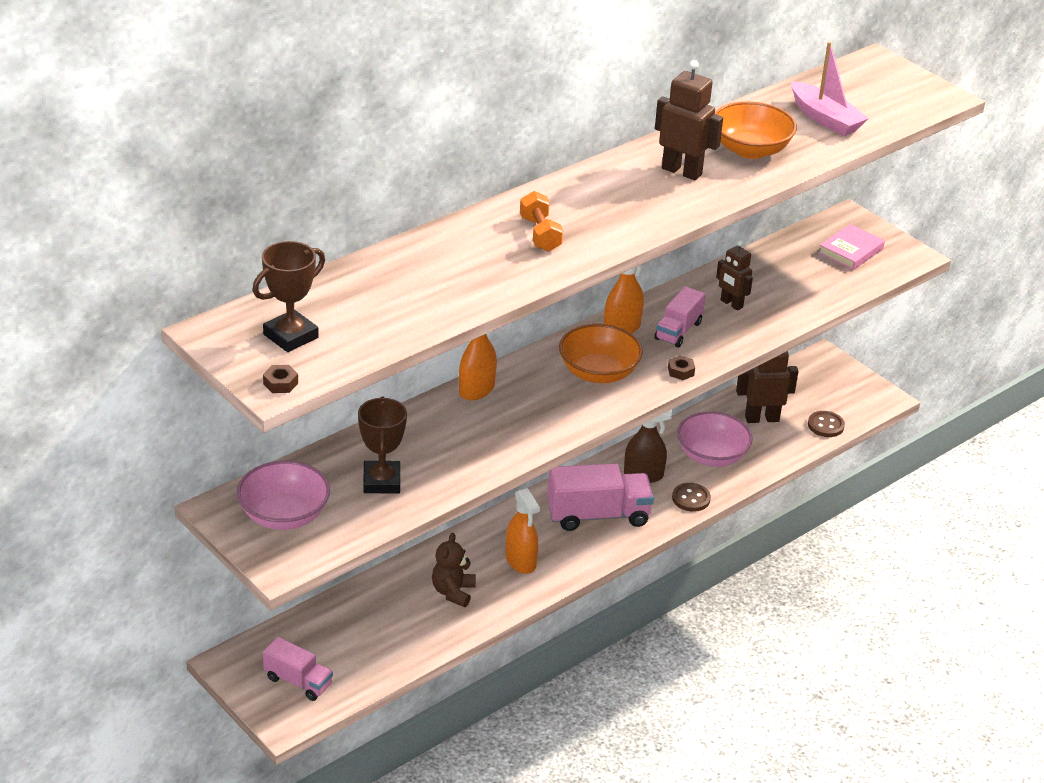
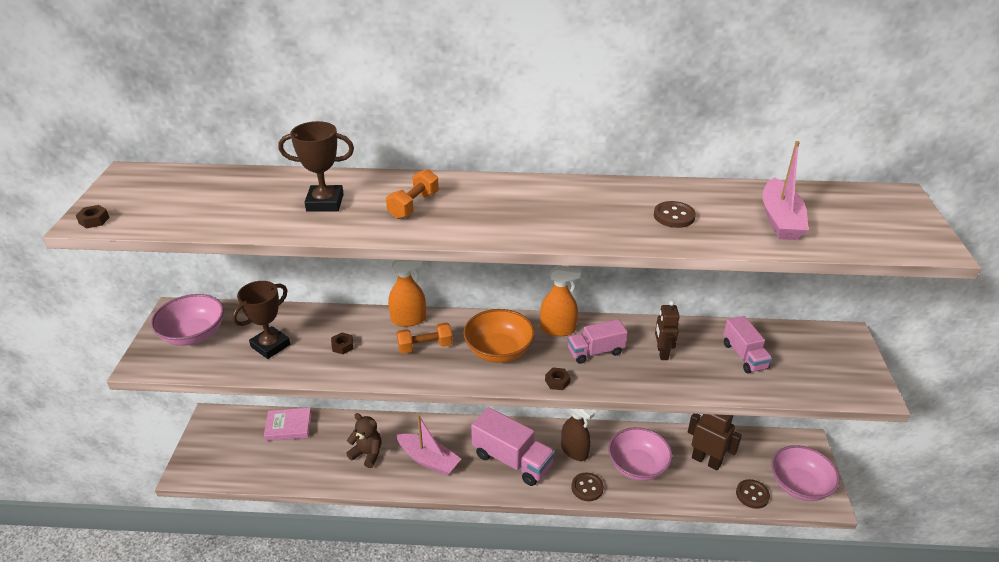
camera: 45 degrees right, 0 degrees up
brown trophy [253,241,325,352] -> brown trophy moved to [278,121,354,211]
pink truck [263,637,333,701] -> pink truck moved to [723,316,773,373]
brown teddy bear [432,533,476,607] -> brown teddy bear turned 60 degrees clockwise [346,413,382,468]
orange spray bottle [506,488,540,574] -> pink boat [397,415,461,476]
brown robot [655,60,723,180] -> none
orange bowl [715,101,797,159] -> brown button [654,201,696,228]
pink book [818,224,885,270] -> pink book moved to [264,408,312,441]
none -> brown nut [331,332,354,354]
none -> orange dumbbell [397,323,453,354]
none -> pink bowl [771,445,840,501]

